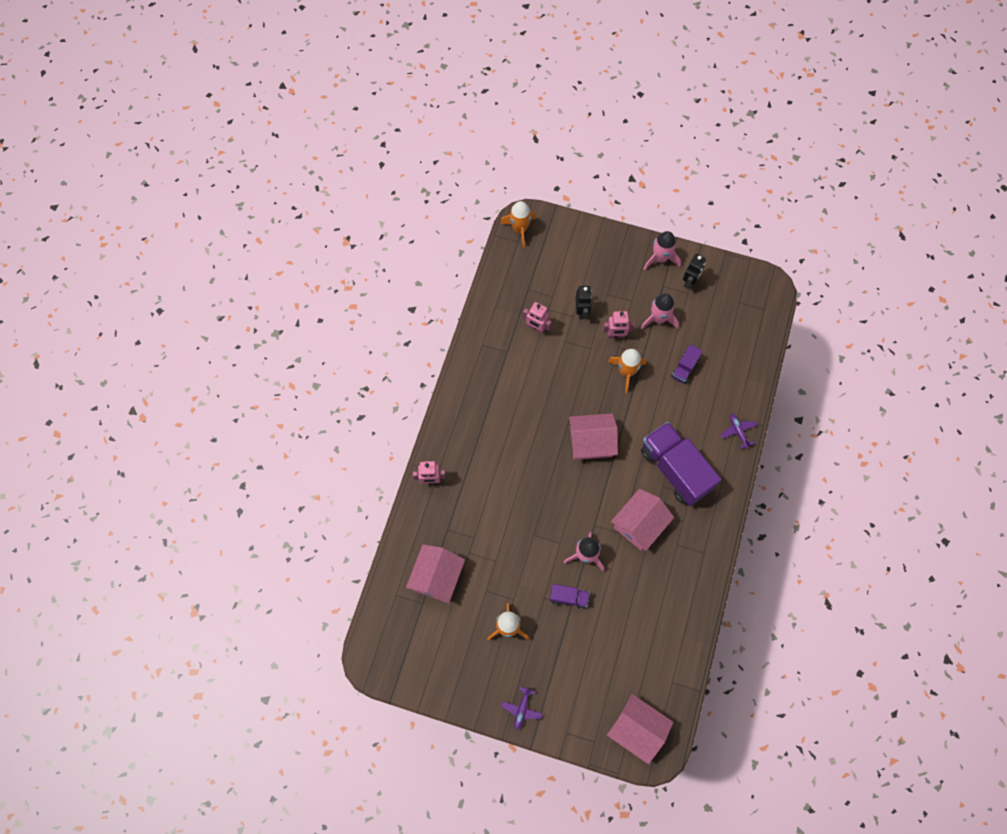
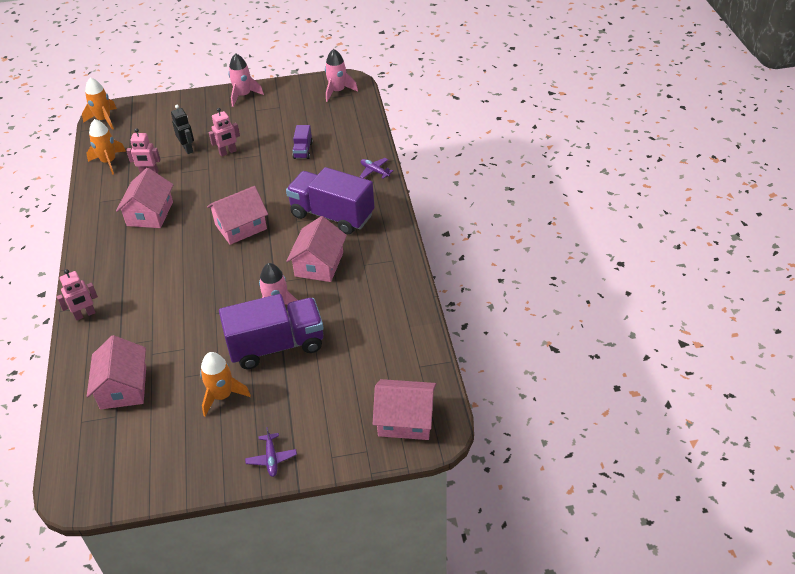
camera: 25 degrees left, 25 degrees down
purple truck [550,584,590,609] -> purple truck [219,294,324,369], size x2.19
orange rocket [608,349,646,393] -> orange rocket moved to [86,119,126,175]
pink rocket [641,293,679,330] -> pink rocket moved to [325,49,358,102]
black robot [683,254,706,289] -> none
none -> pink house [116,168,173,228]

